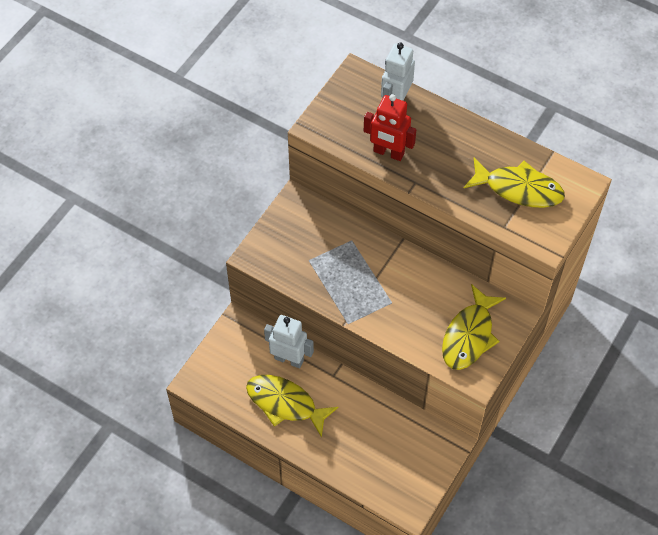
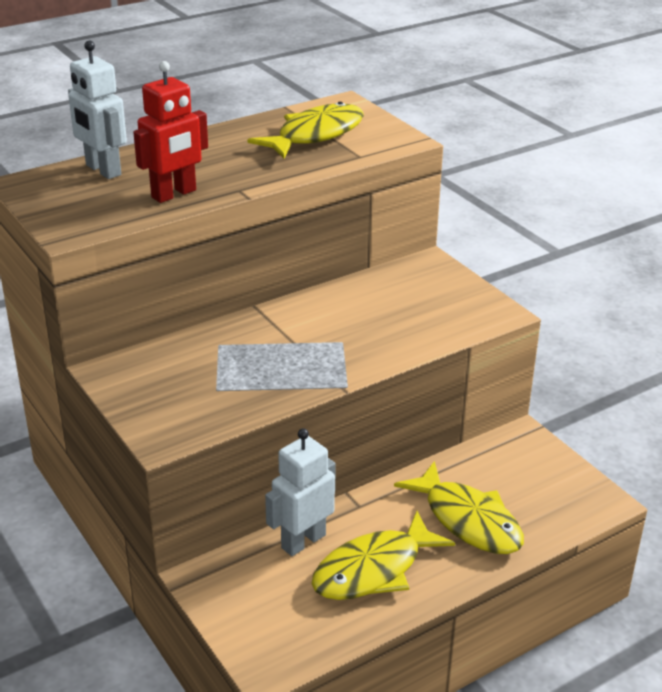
camera: 65 degrees left, 25 degrees down
yellow fish [442,284,506,370] -> yellow fish moved to [394,461,524,554]

